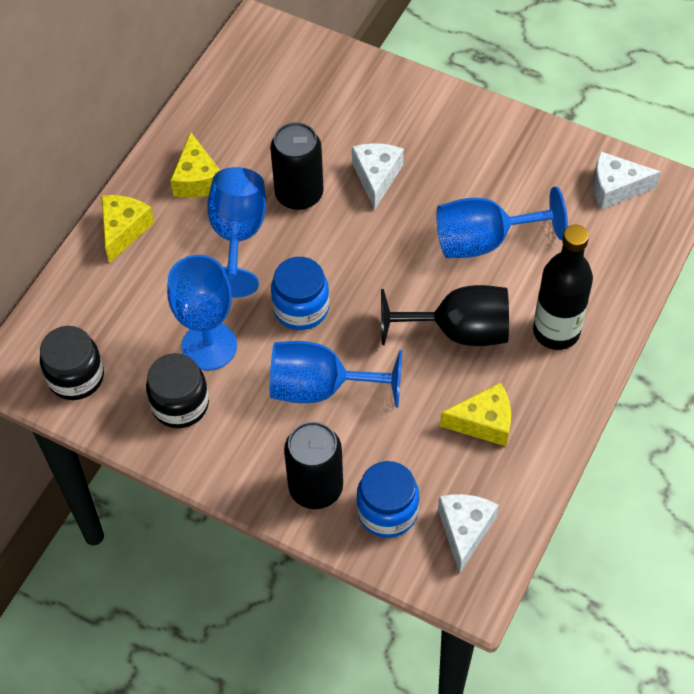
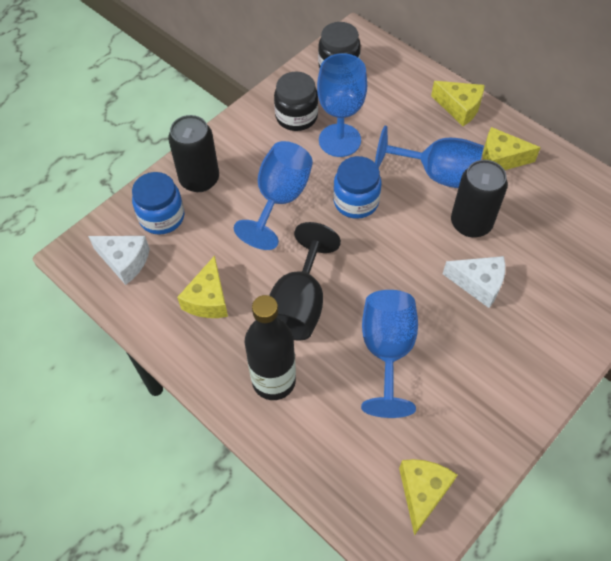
camera: 105 degrees right, 0 degrees up
white cheese [593,151,661,210] -> yellow cheese [399,459,457,536]

